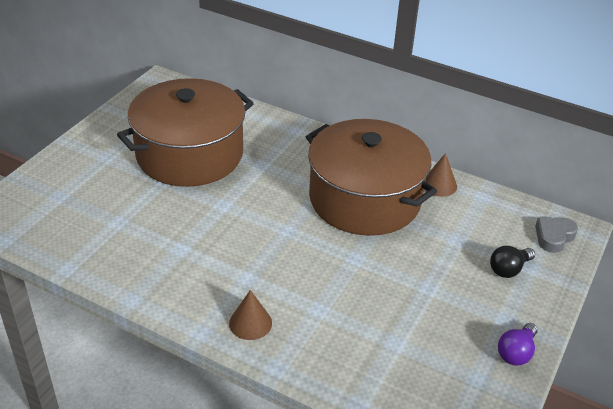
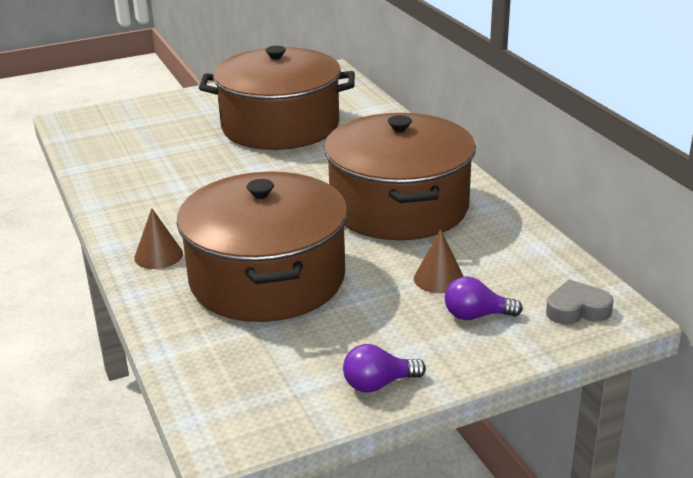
camera: 40 degrees right, 10 degrees down
brown cone [424,153,457,197] -> brown cone moved to [414,229,464,293]
black light bulb [490,246,535,278] -> purple light bulb [445,276,523,320]
none -> brown pot [177,172,348,322]

